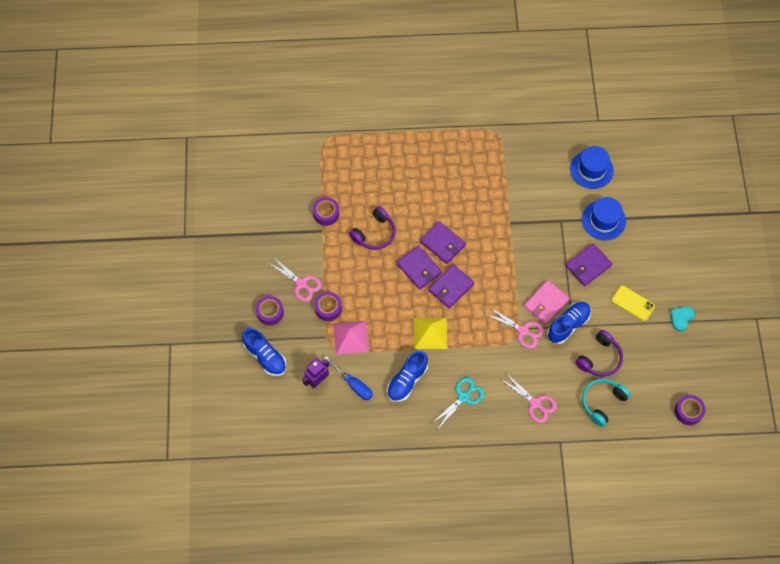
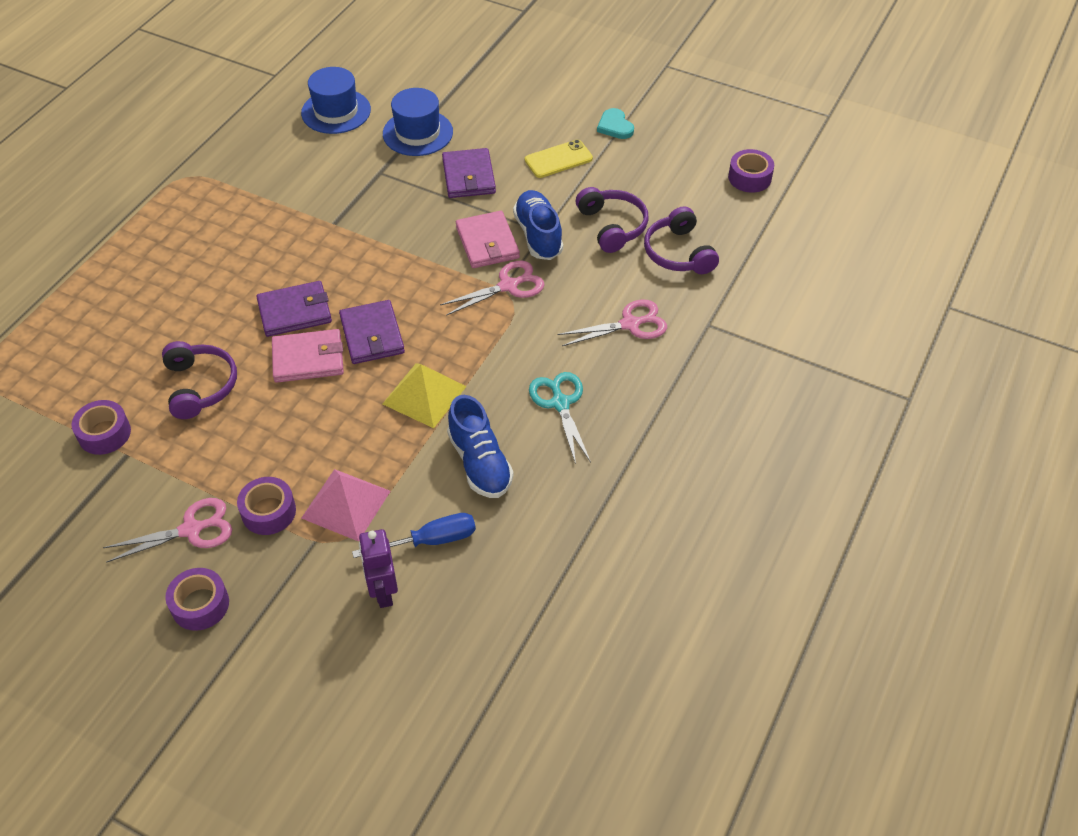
camera: 60 degrees left, 15 degrees down
blue shoe [242,328,287,376] -> none
purple wallet [396,246,442,290] -> pink wallet [272,329,344,383]
turquoise headphones [582,379,631,427] -> purple headphones [644,206,719,274]

